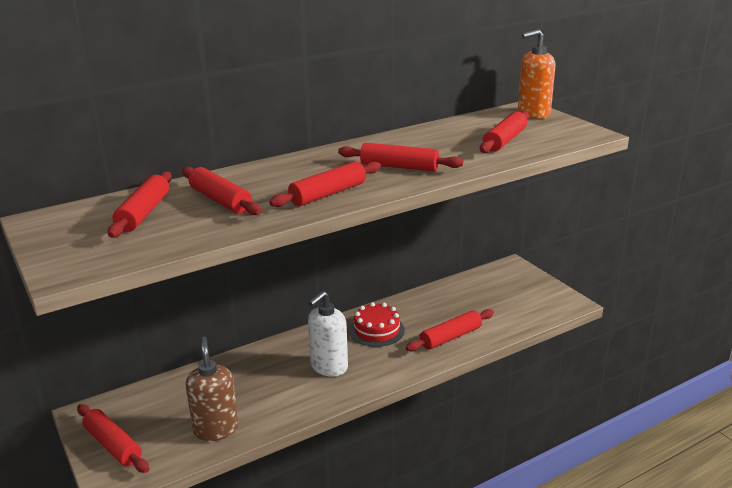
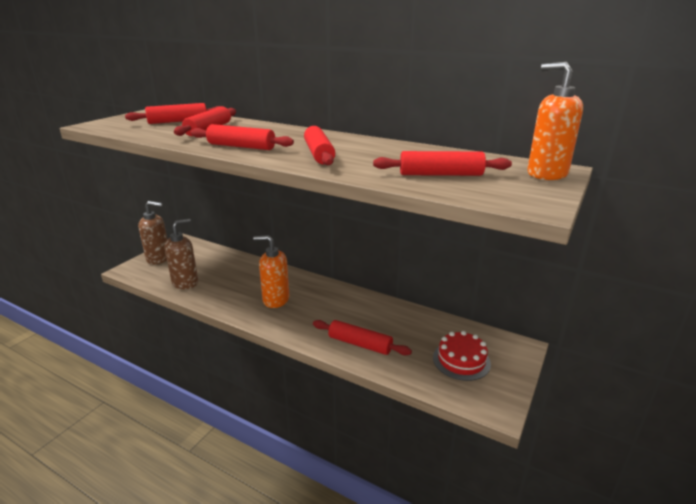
camera: 60 degrees right, 0 degrees up
red rolling pin [77,404,149,473] -> brown soap dispenser [138,201,167,265]
white soap dispenser [308,291,348,376] -> orange soap dispenser [253,235,289,308]
red cake [349,302,405,347] -> red cake moved to [433,331,491,381]

